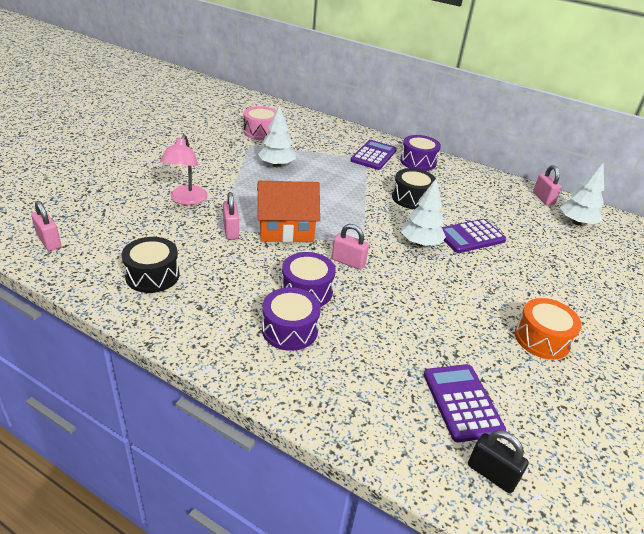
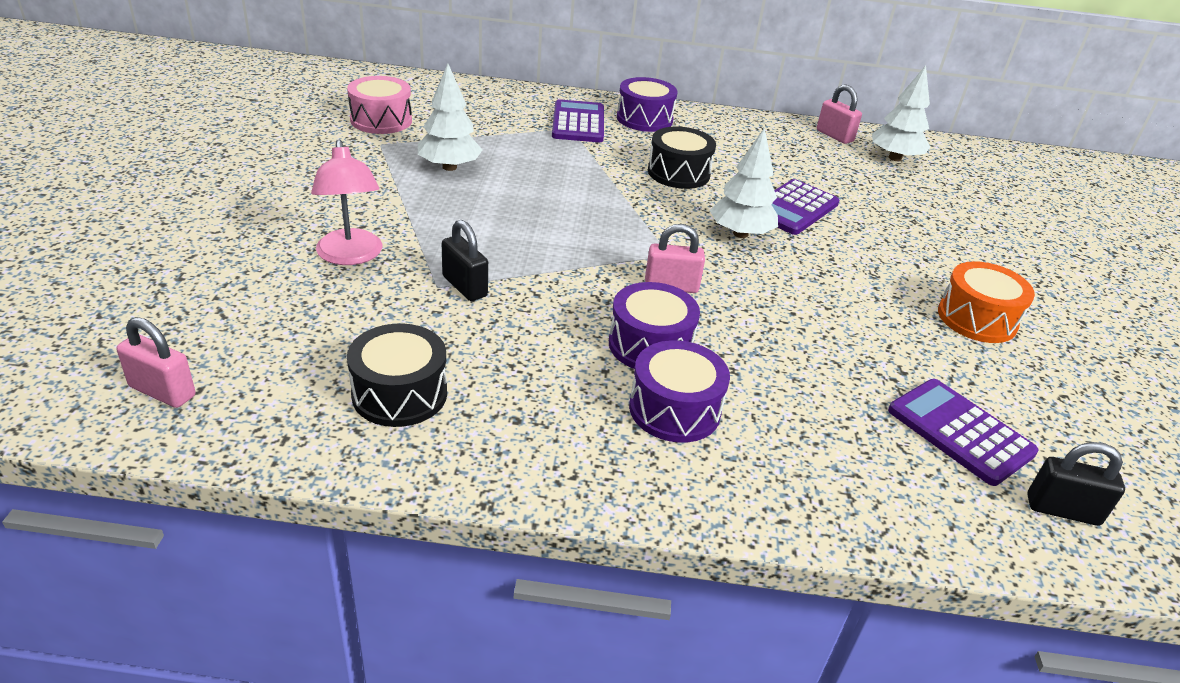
camera: 25 degrees left, 0 degrees up
pink padlock [223,192,239,239] -> black padlock [442,220,488,301]
orange house [257,181,320,243] -> none

